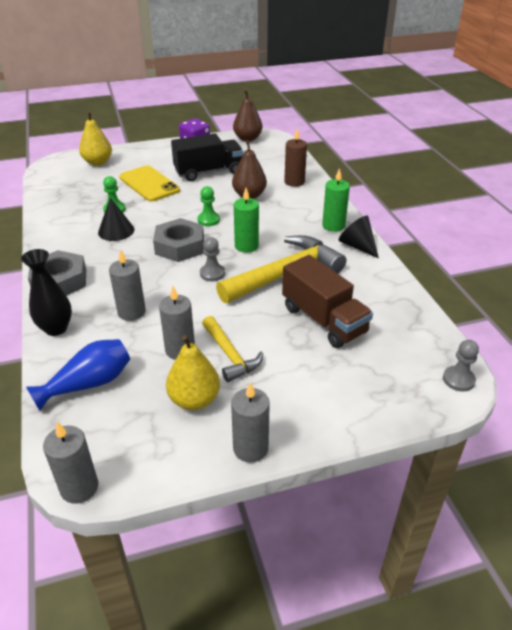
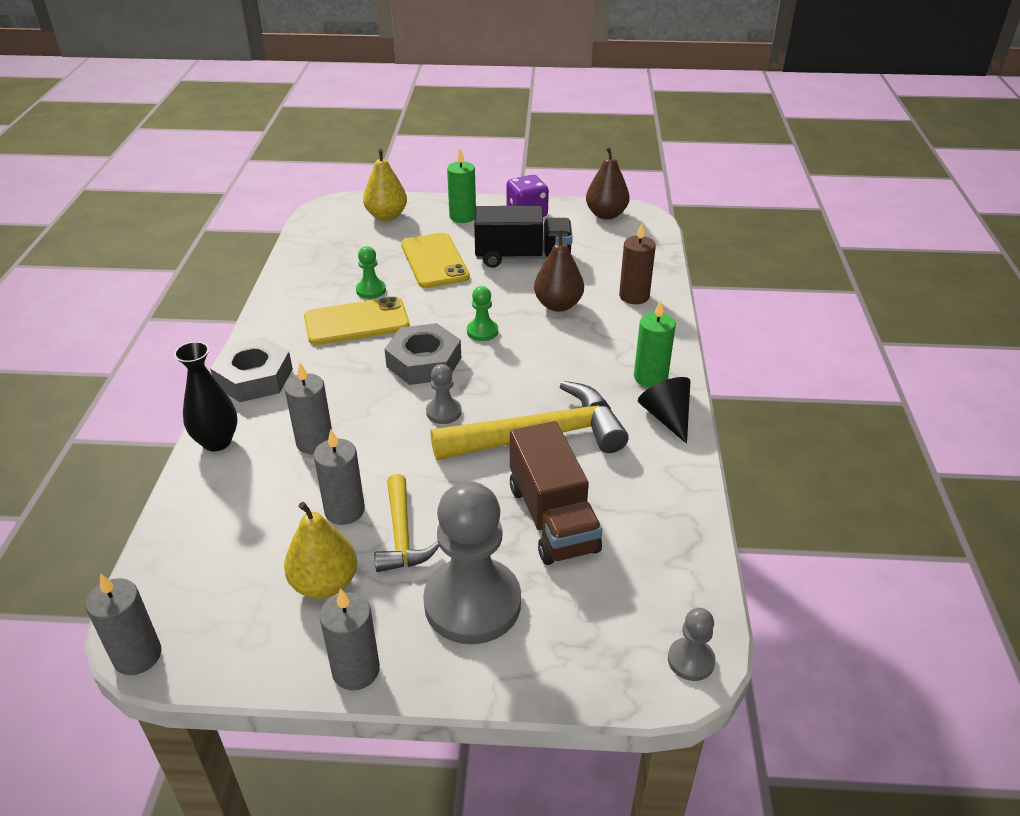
camera: 20 degrees right, 0 degrees up
blue vase [26,339,130,411] -> none
black cone [98,197,134,241] -> yellow phone [304,296,410,345]
green candle [234,188,259,253] -> green candle moved to [447,148,476,223]
none -> grey pawn [423,481,521,644]

